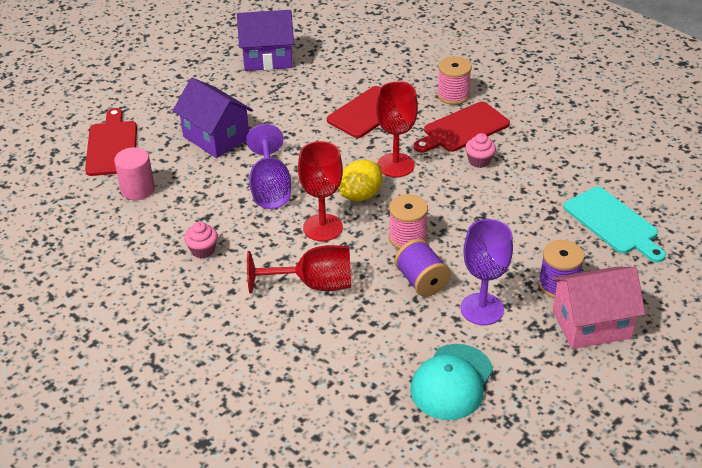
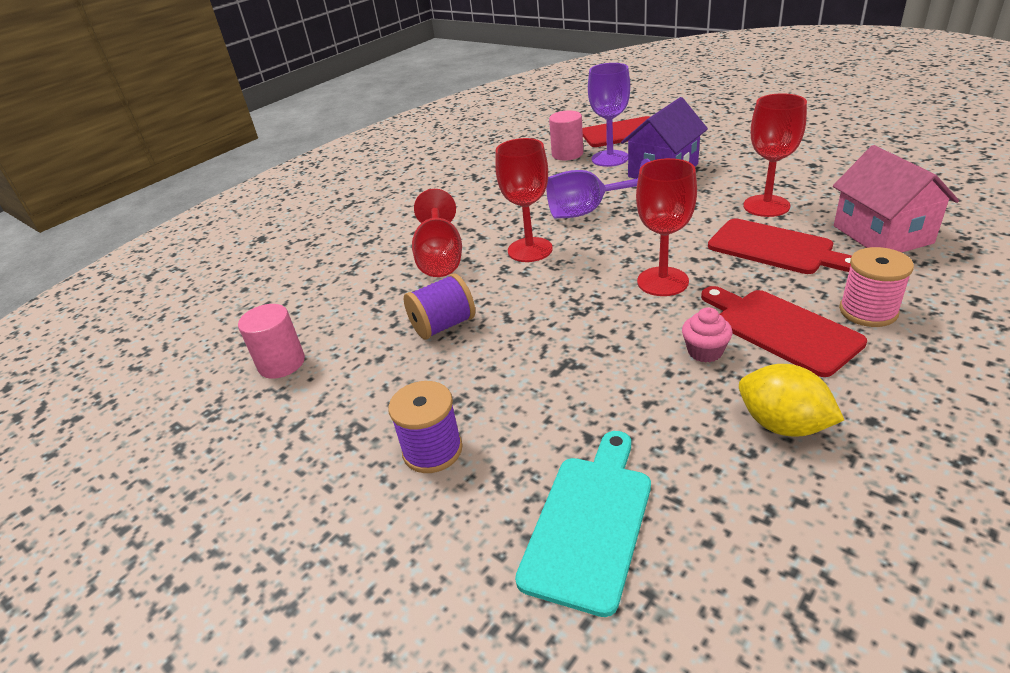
camera: 90 degrees right, 5 degrees down
pink cupcake [184,222,218,258] -> none
purple house [237,10,294,71] -> none
yellow lemon [339,160,382,201] -> yellow lemon moved to [739,364,844,437]
pink spool [389,194,428,249] -> none
turquoise cap [410,344,493,420] -> pink cylinder [238,304,305,379]
purple goblet [461,219,513,325] -> purple goblet moved to [588,63,630,167]
pink house [551,266,645,349] -> pink house moved to [833,145,959,253]
turquoise cutting board [564,187,666,262] -> turquoise cutting board turned 150 degrees clockwise [515,431,651,617]
none -> red goblet [743,93,807,217]

